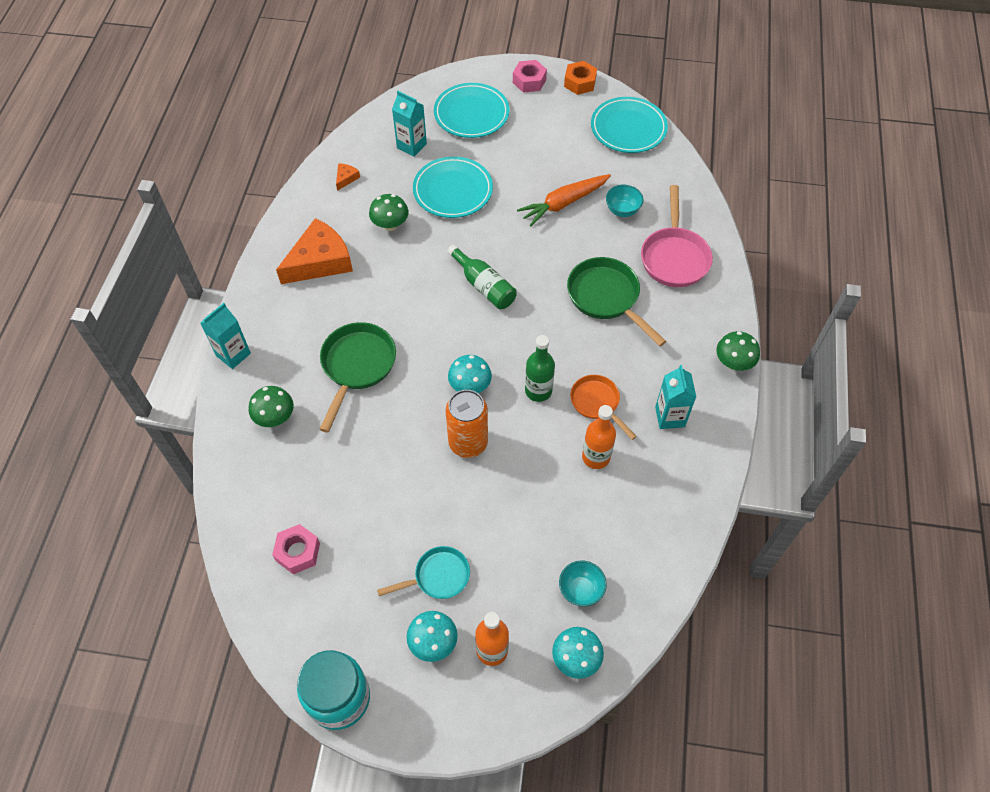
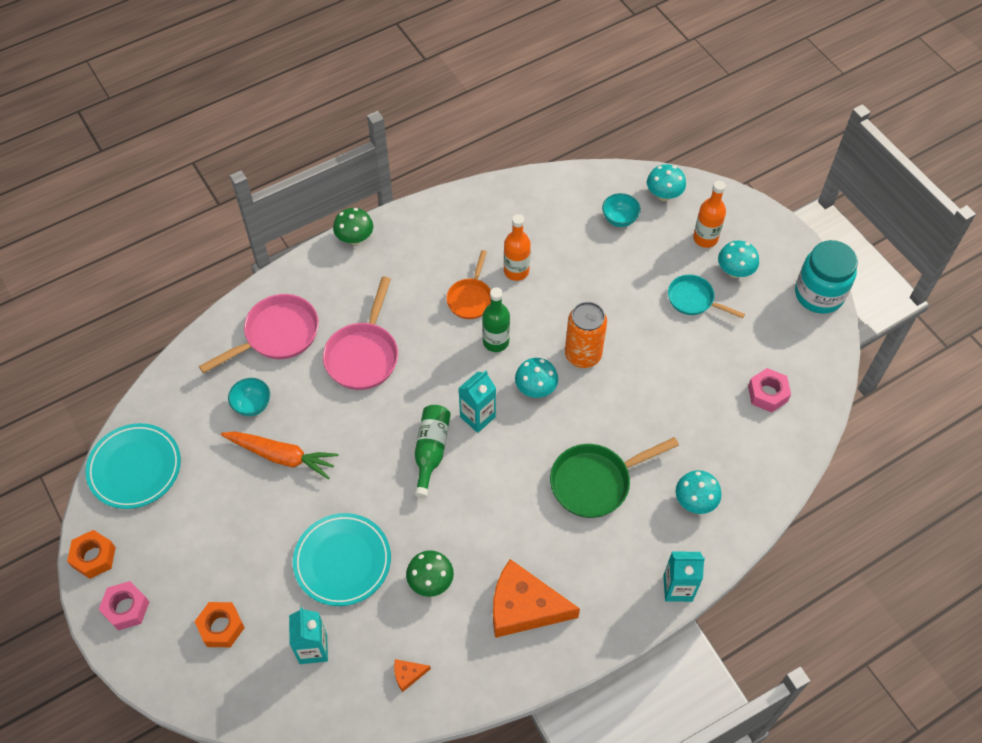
camera: 130 degrees left, 0 degrees up
green mushroom [249,386,294,427] -> turquoise mushroom [676,470,721,514]
turquoise plate [434,83,510,138] -> orange nut [194,602,245,647]
green pan [567,257,667,346] -> pink pan [323,277,398,390]
turquoise carton [655,365,696,429] -> turquoise carton moved to [459,371,496,433]

